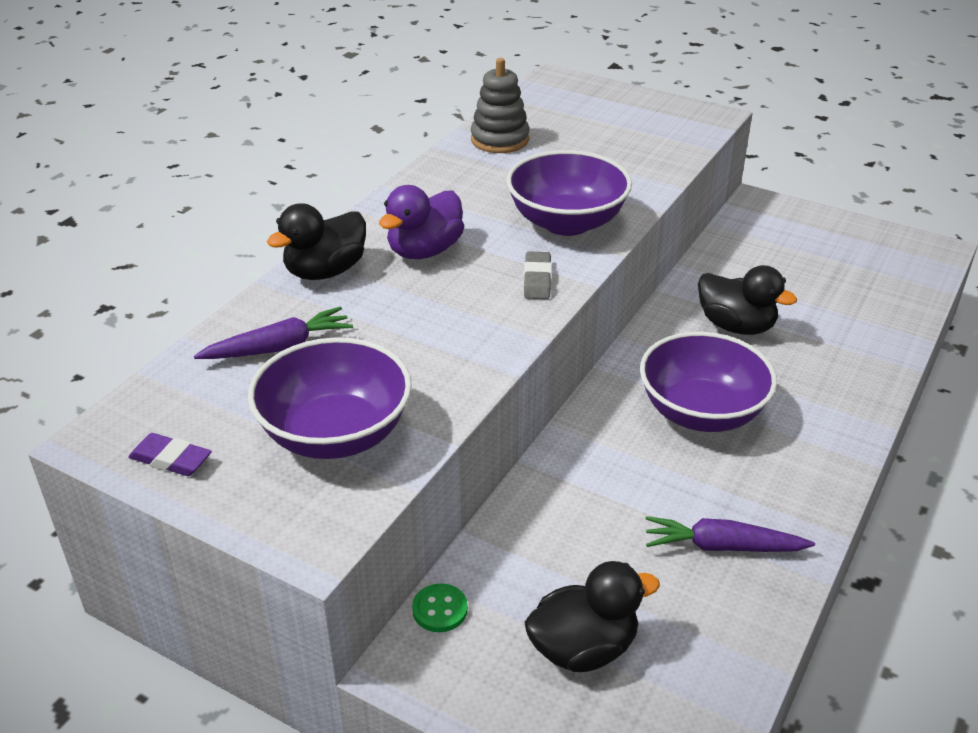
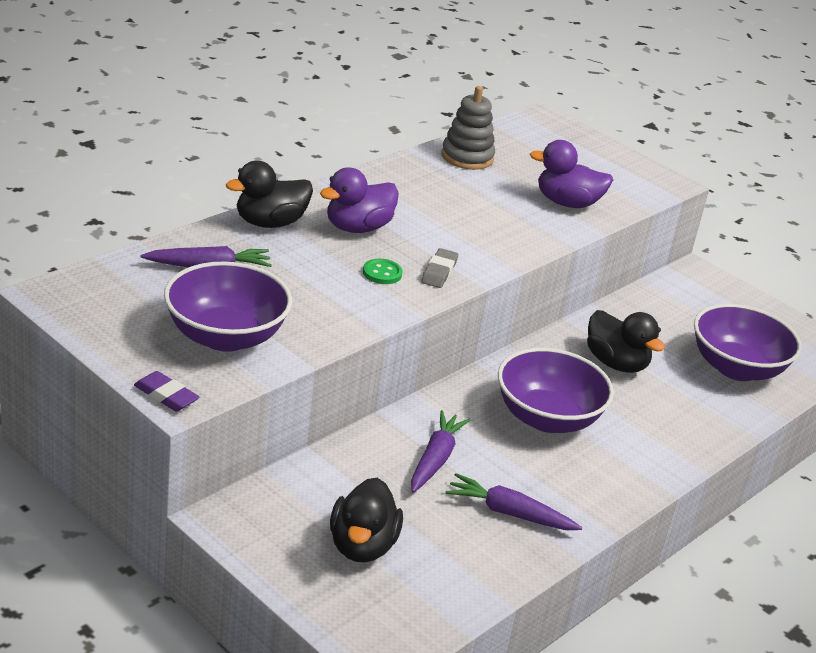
camera: 10 degrees right, 5 degrees down
purple eraser [128,433,212,476] -> purple eraser moved to [134,371,199,412]
green button [412,583,468,632] -> green button moved to [363,259,403,284]
purple bowl [506,150,632,236] -> purple bowl moved to [694,304,802,381]
black duck [525,561,660,672] -> black duck turned 105 degrees clockwise [330,478,403,563]
none -> purple carrot [411,410,470,493]
none -> purple duck [530,140,613,208]

